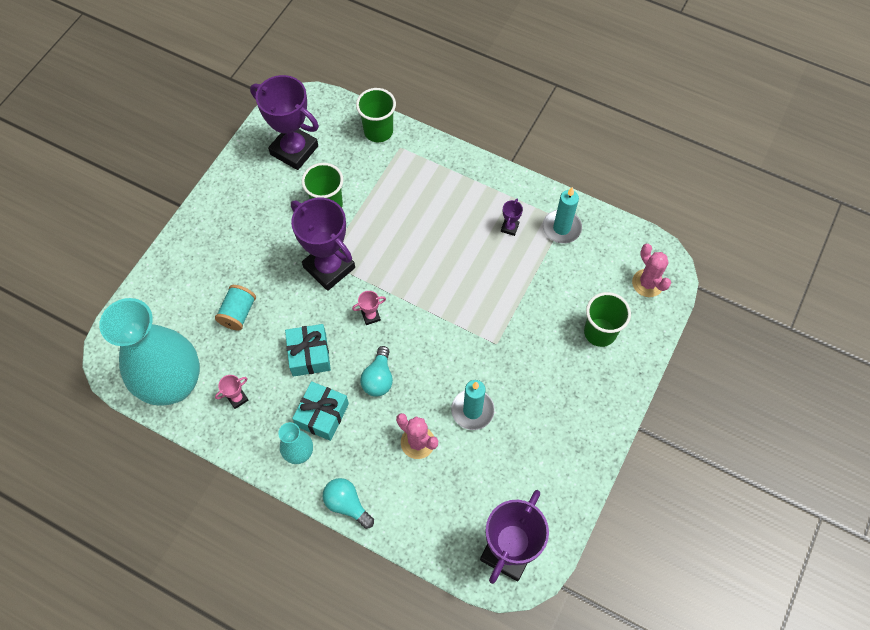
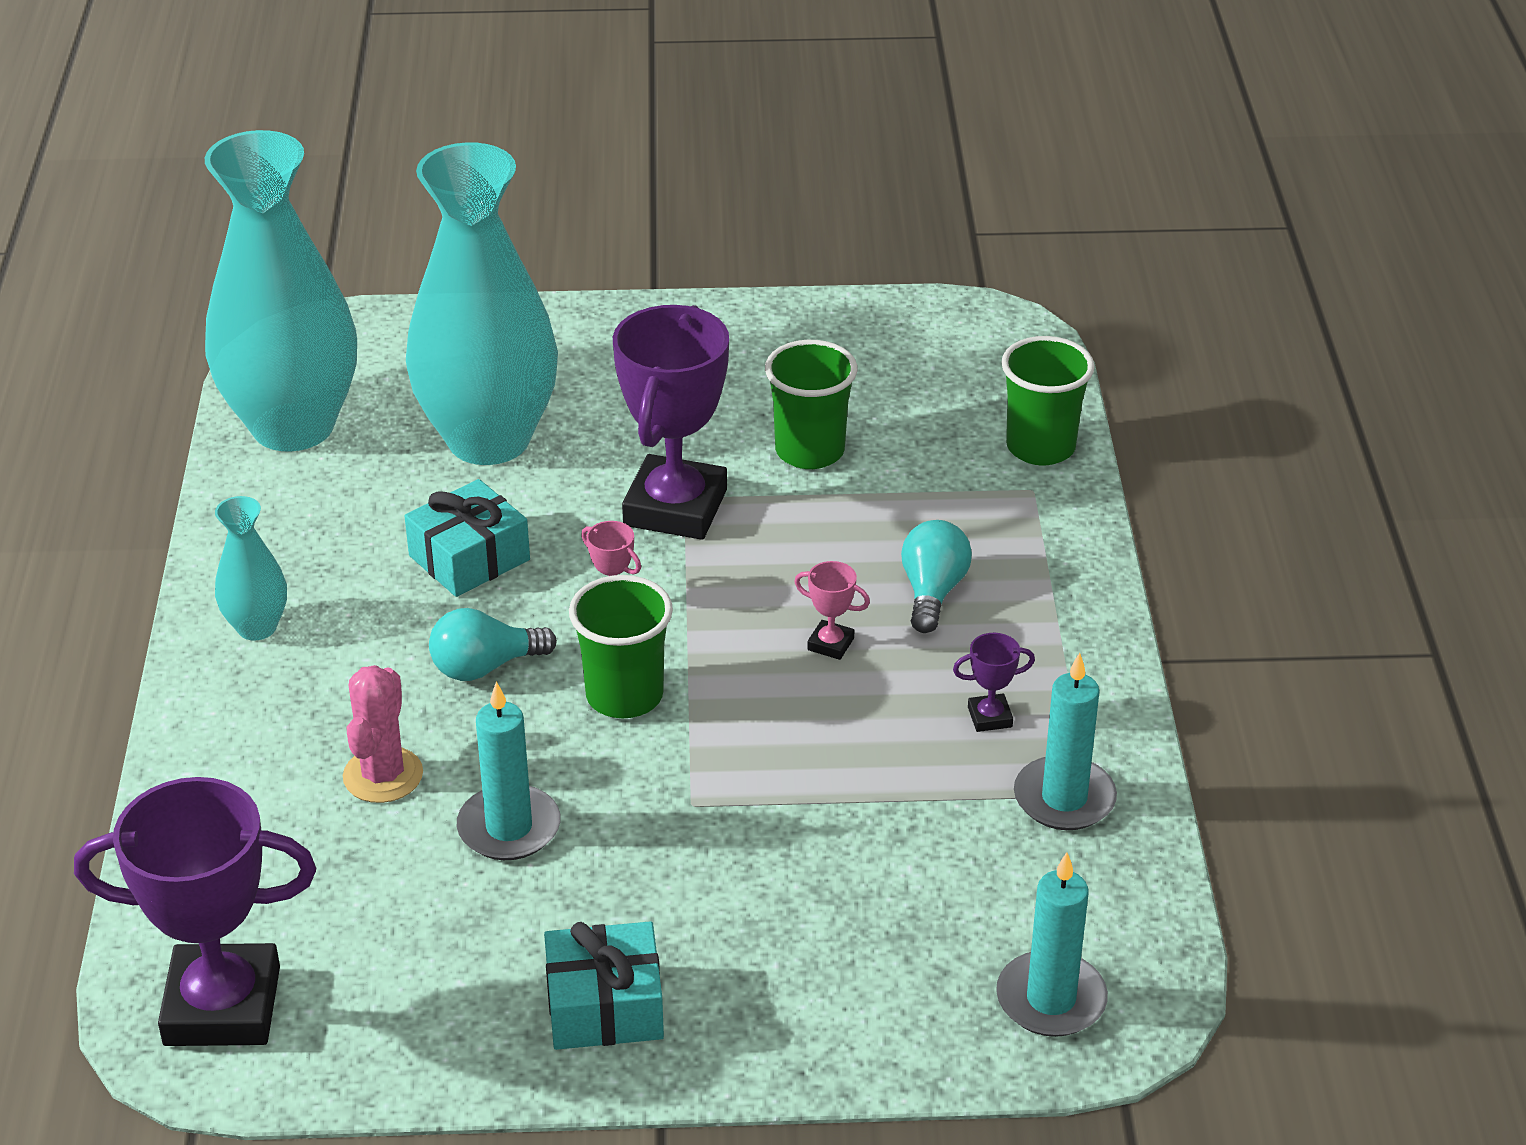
camera: 60 degrees right, 25 degrees down
turquoise spool [215,285,256,331] -> turquoise vase [406,142,558,465]
pink trophy [215,375,249,409] -> pink trophy moved to [794,561,870,660]
purple trophy [250,75,319,170] -> none
turquoise gift [292,381,349,441] -> turquoise gift moved to [544,921,664,1050]
turquoise light bulb [323,478,374,529] -> turquoise light bulb moved to [901,520,972,633]
green cup [584,292,631,347] -> green cup moved to [569,575,673,718]
pink cactus [632,244,671,297] -> turquoise candle [996,852,1108,1037]

